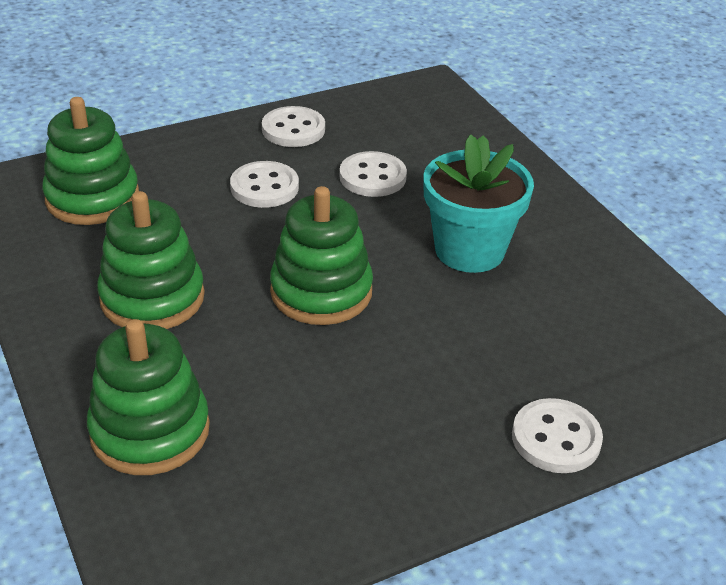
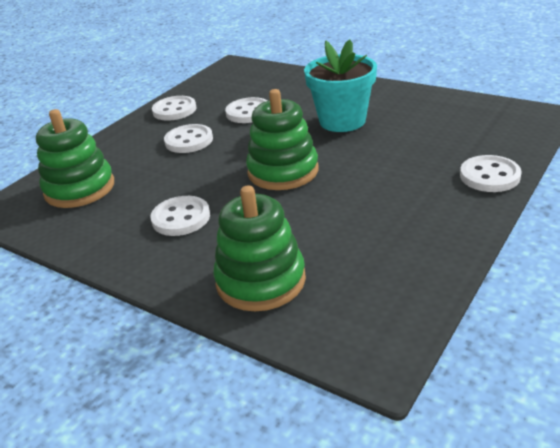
camera: 25 degrees left, 5 degrees down
green stacking toy [97,191,205,329] -> white button [151,196,210,236]

